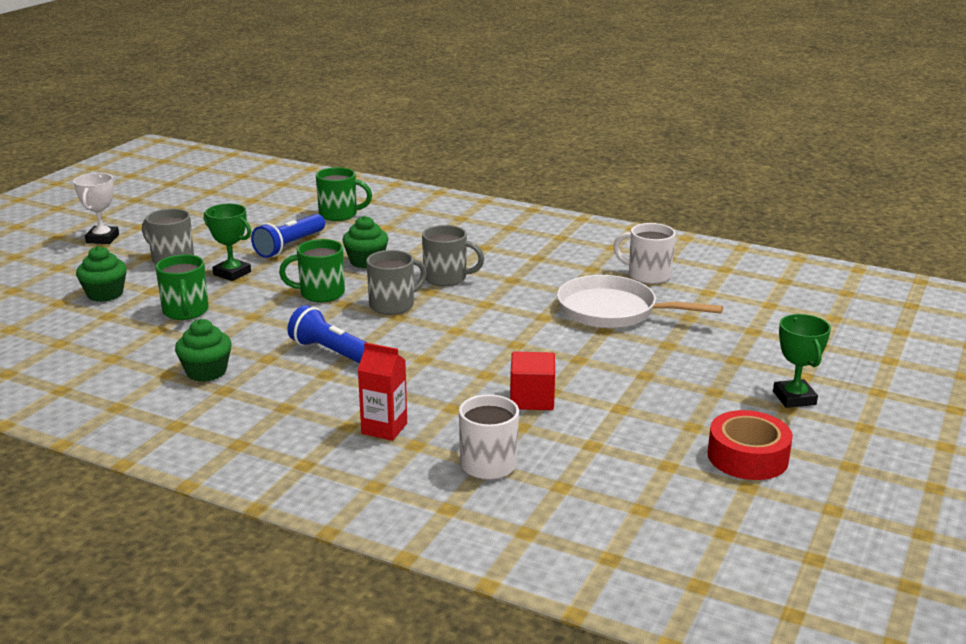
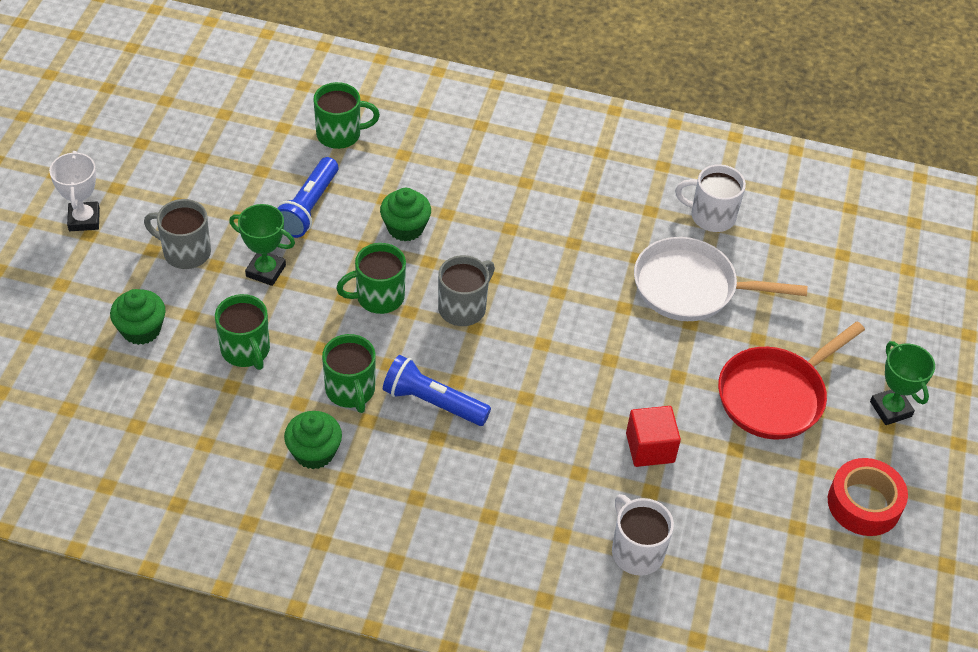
camera: 15 degrees left, 25 degrees up
red carton [358,343,407,441] -> none
grey mug [422,225,484,286] -> none
none -> green mug [322,334,376,413]
none -> red pan [718,322,865,440]

